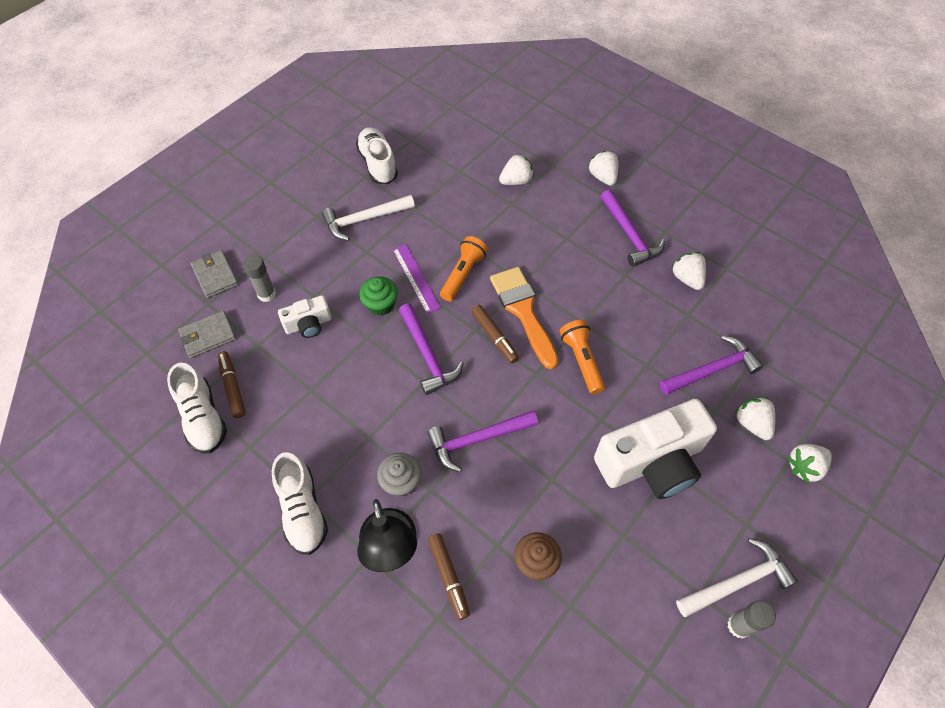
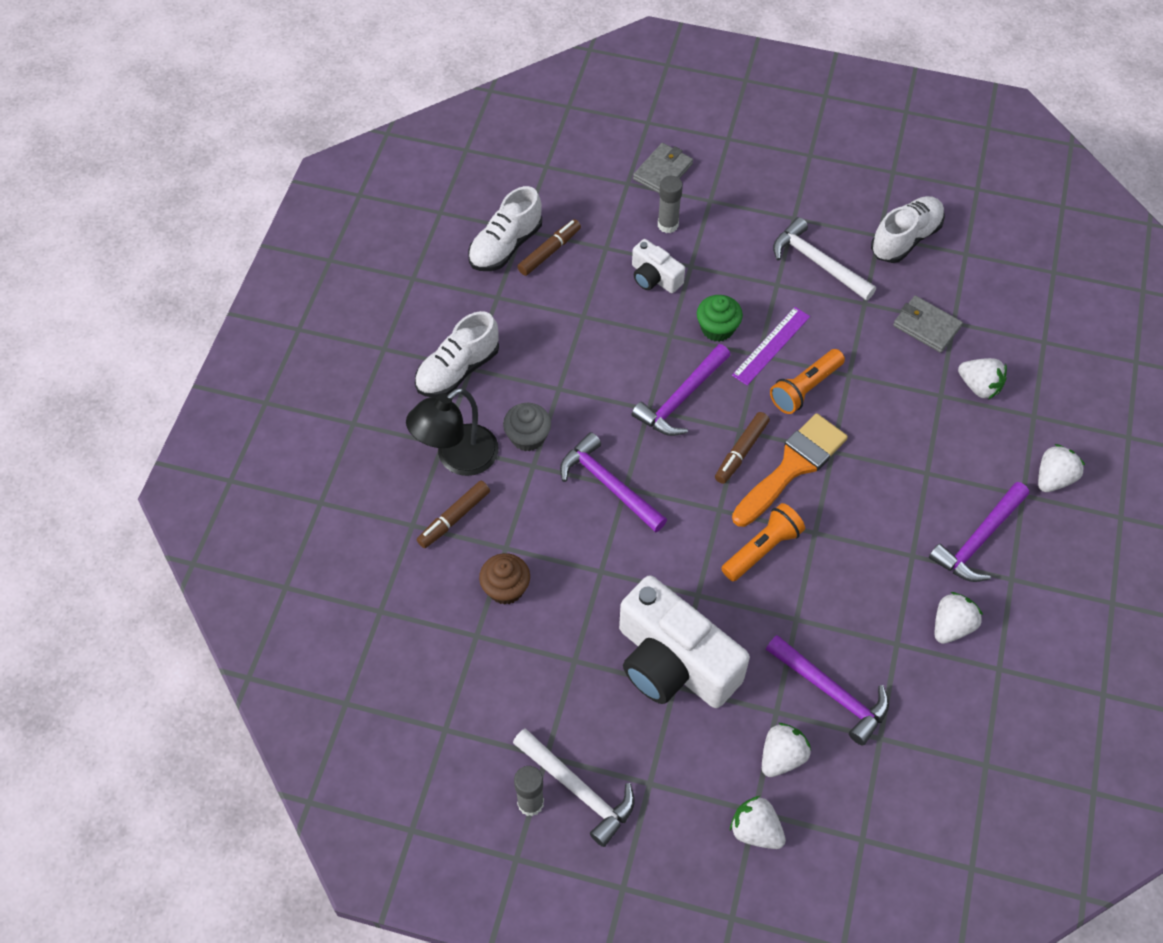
camera: 65 degrees right, 0 degrees up
grey wallet [178,311,236,358] -> grey wallet moved to [893,296,963,353]
orange flashlight [440,236,488,302] -> orange flashlight turned 135 degrees clockwise [770,349,845,414]

